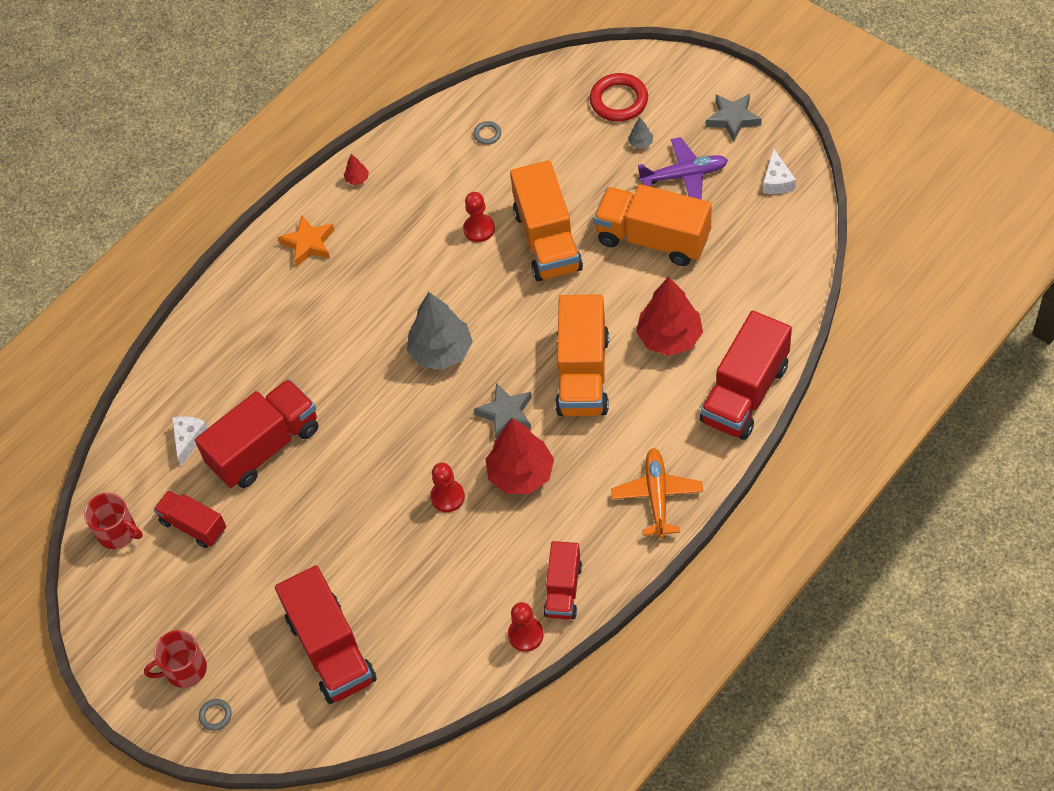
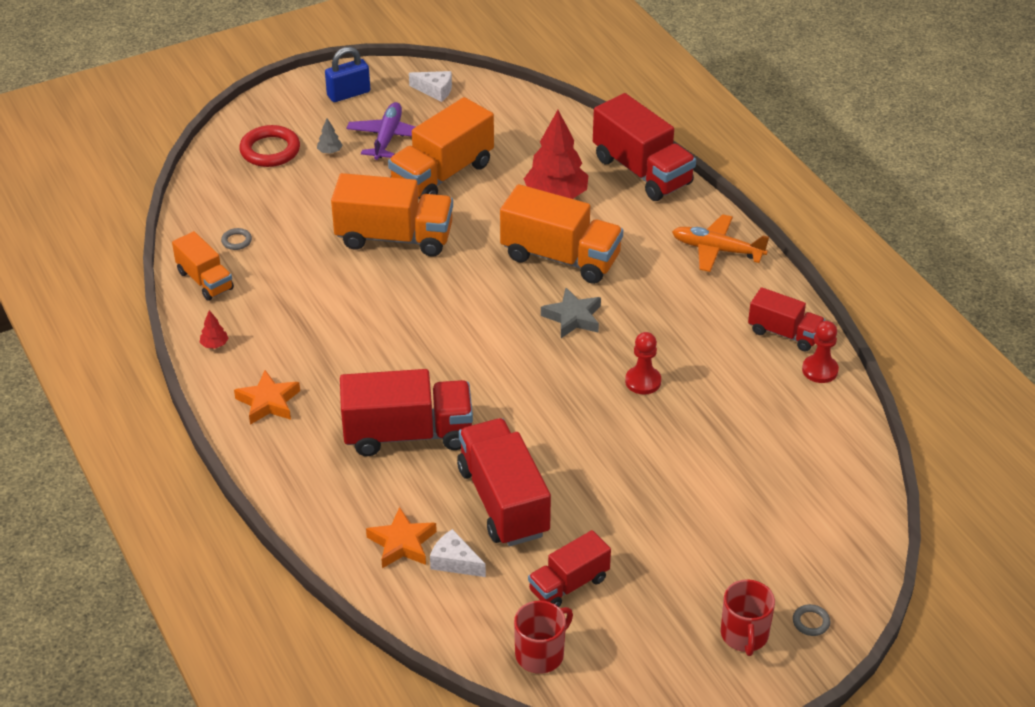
camera: 75 degrees left, 15 degrees down
red truck [275,565,377,704] -> red truck moved to [340,369,473,456]
grey tree [407,292,473,370] -> none
red pawn [463,192,495,242] -> none
red tree [485,418,554,494] -> none
grey star [706,94,762,141] -> blue padlock [325,47,370,102]
none -> orange truck [172,231,234,301]
none -> orange star [366,507,437,568]

